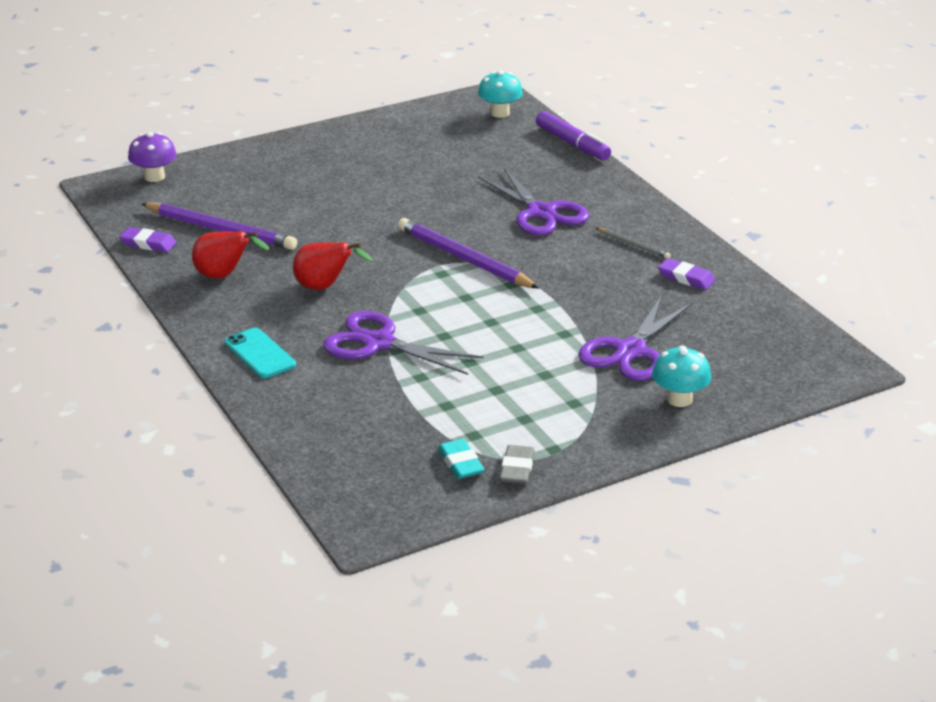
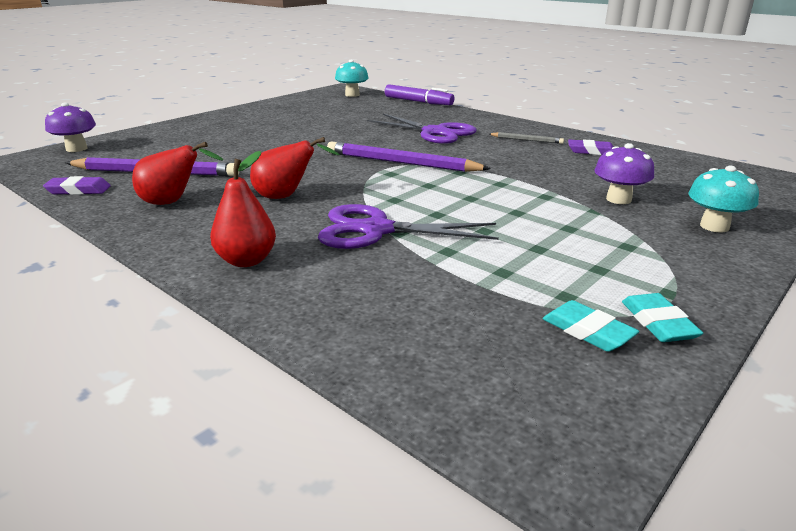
camera: 20 degrees left, 5 degrees down
turquoise phone [225,328,296,378] -> red pear [210,151,276,267]
grey eraser [500,445,535,484] -> turquoise eraser [622,293,703,342]
purple scissors [578,295,693,381] -> purple mushroom [594,143,654,204]

